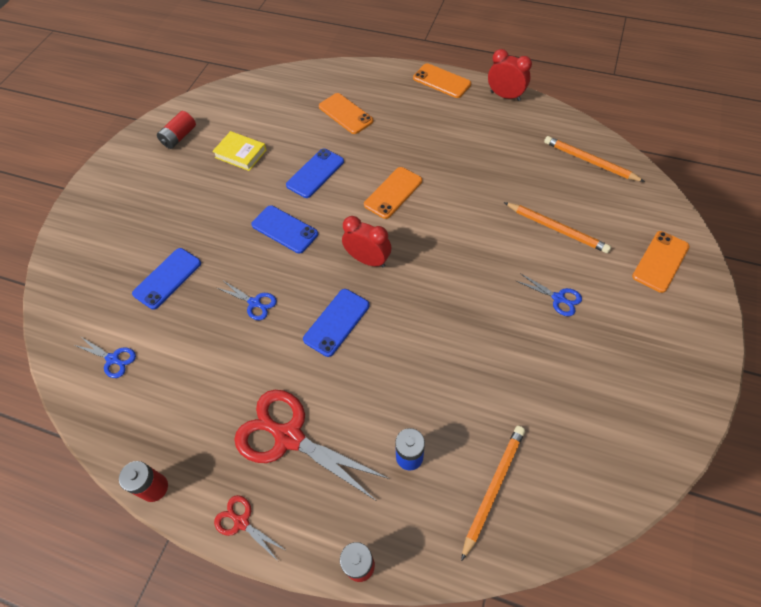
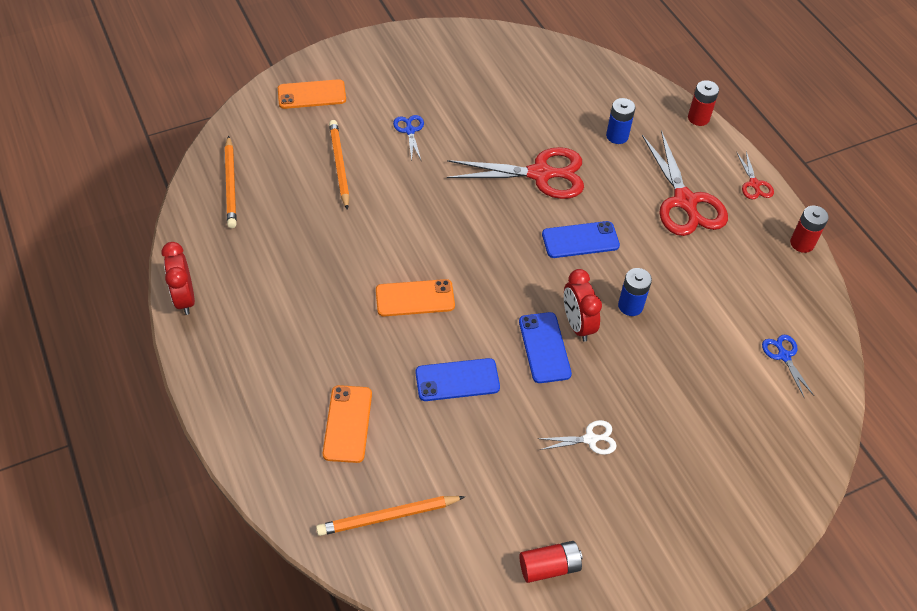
camera: 140 degrees left, 5 degrees down
blue phone [132,248,201,310] -> none
yellow book [212,131,266,171] -> none
blue scissors [217,280,277,320] -> blue battery [618,268,652,316]
red clock [342,216,391,267] -> red clock moved to [564,269,602,342]
orange phone [413,63,471,98] -> none
orange pencil [461,426,525,561] -> orange pencil moved to [316,496,465,536]
none -> red scissors [447,147,584,199]
none -> white scissors [538,420,617,455]

